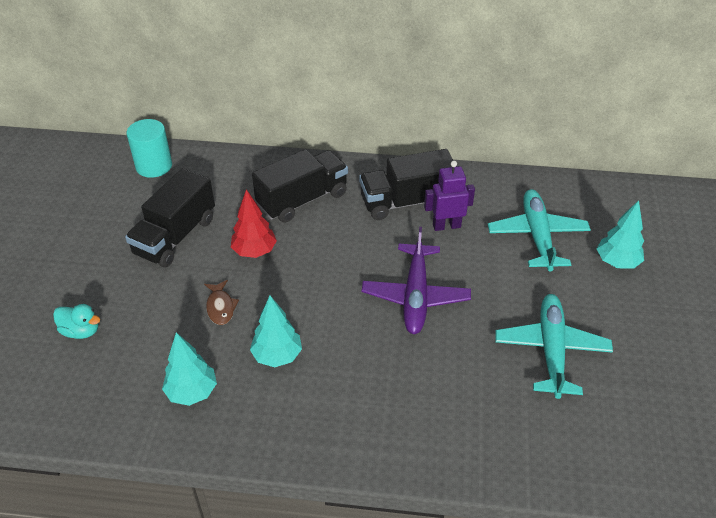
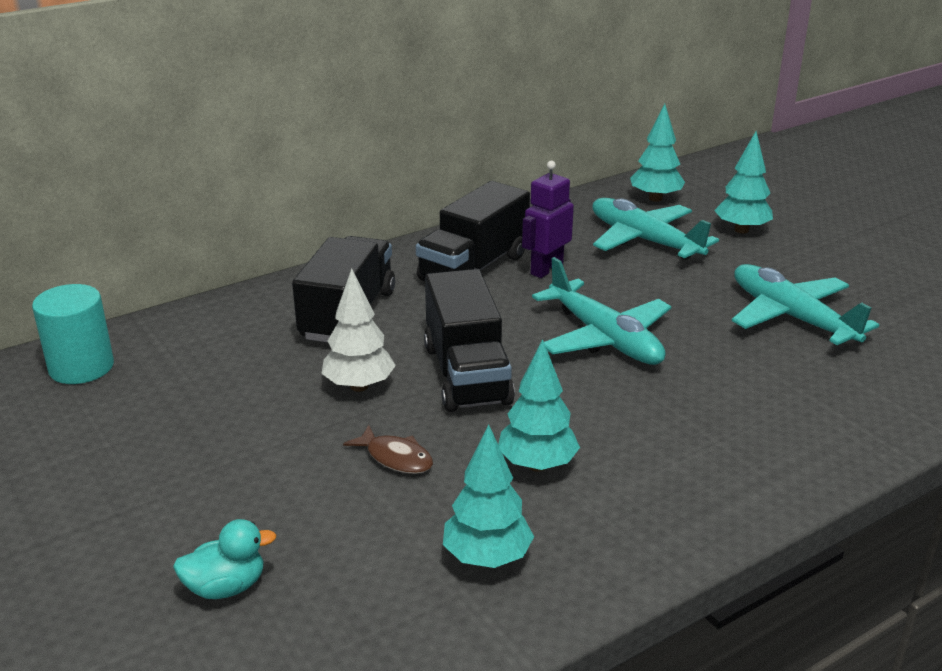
camera: 40 degrees left, 15 degrees down
black truck [125,168,215,268] -> black truck moved to [424,269,515,412]
red tree [231,189,277,258] -> white tree [321,268,396,392]
purple plane [362,227,471,334] -> turquoise plane [532,257,671,365]
none -> turquoise tree [630,104,685,202]

